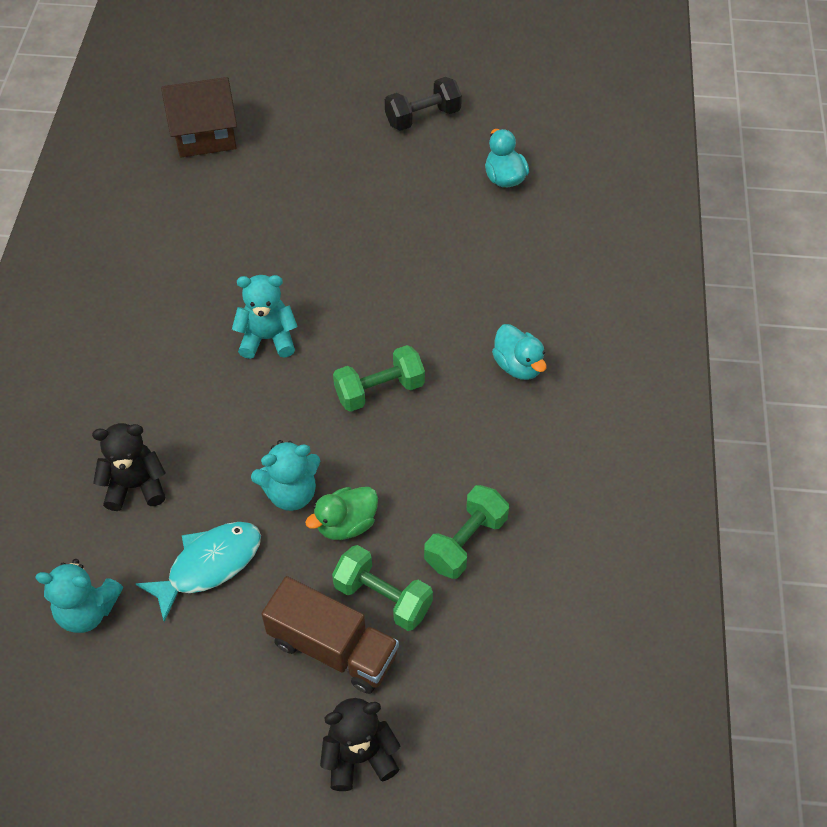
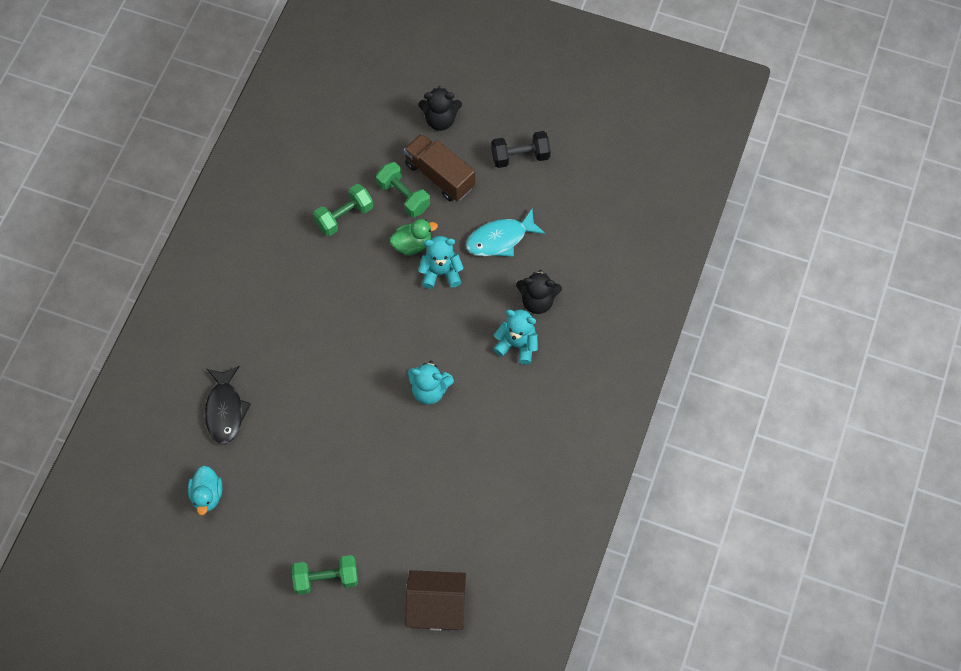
camera: 165 degrees left, 10 degrees up
turquoise teddy bear [35,559,123,633] -> turquoise teddy bear moved to [493,309,538,365]
green dumbbell [333,345,425,412] -> green dumbbell moved to [292,555,358,595]
black dumbbell [385,77,462,131] -> black dumbbell moved to [491,131,551,168]
turquoise duck [492,324,547,380] -> none
none -> black fish [205,366,251,445]

